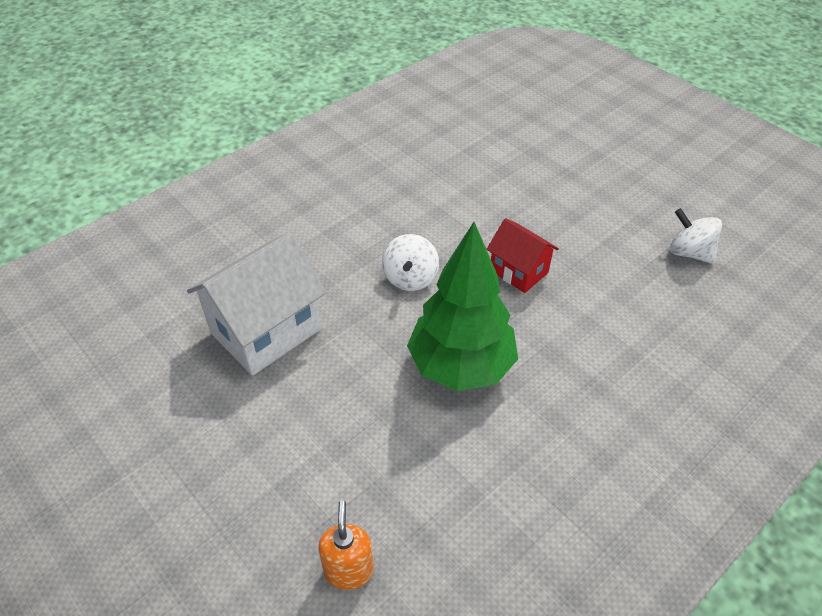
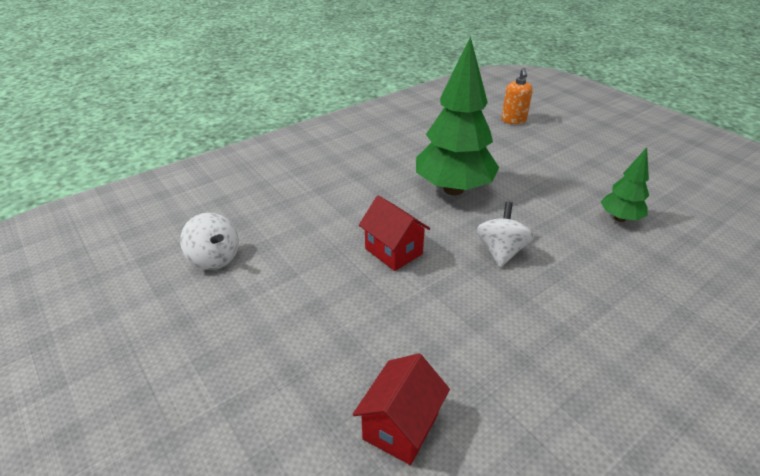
camera: 175 degrees left, 10 degrees down
white house [187,233,326,376] -> green tree [601,147,649,222]
none -> red house [353,353,450,465]

